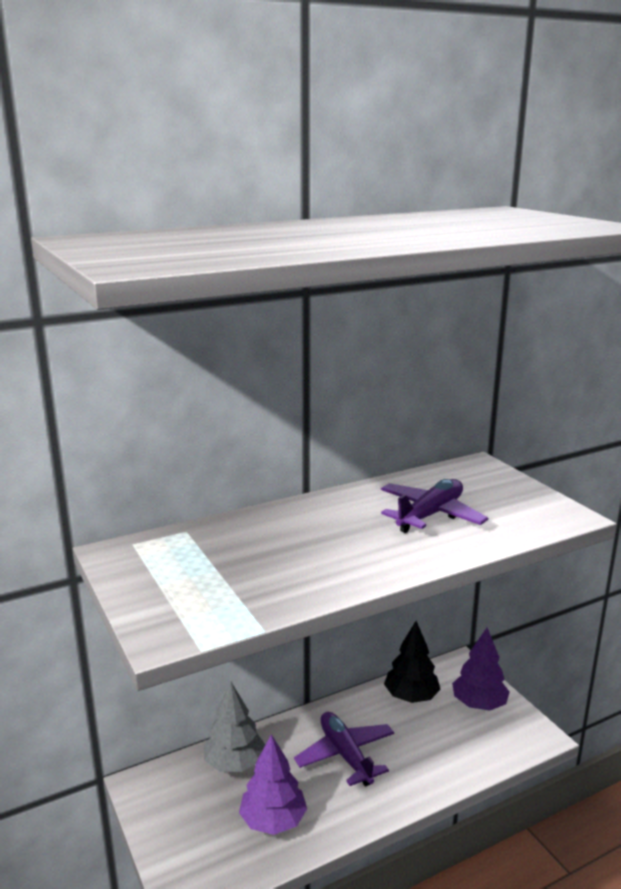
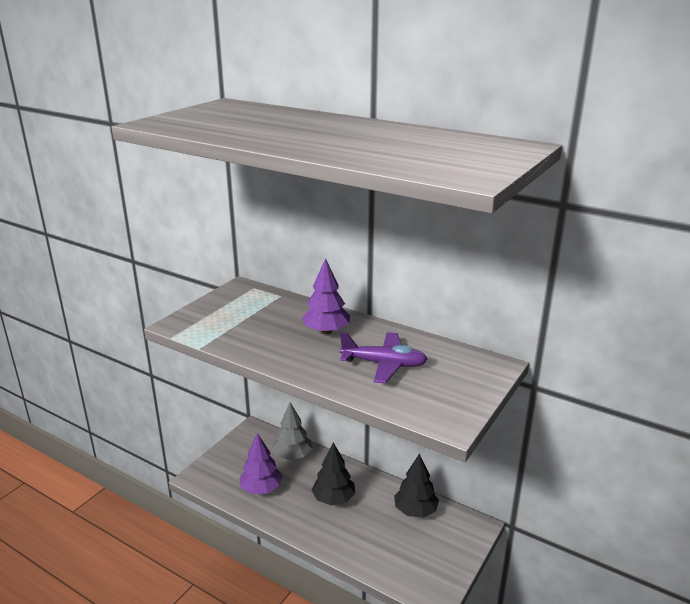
camera: 60 degrees right, 5 degrees up
purple plane [294,712,394,786] -> black tree [312,442,355,505]
purple tree [452,628,510,711] -> purple tree moved to [302,258,350,334]

